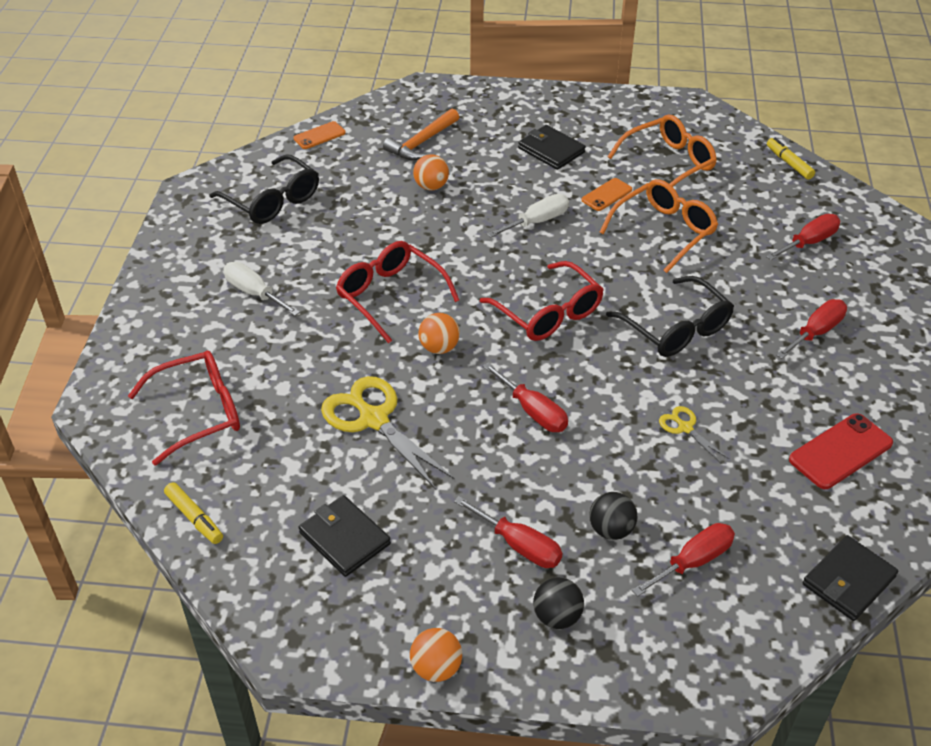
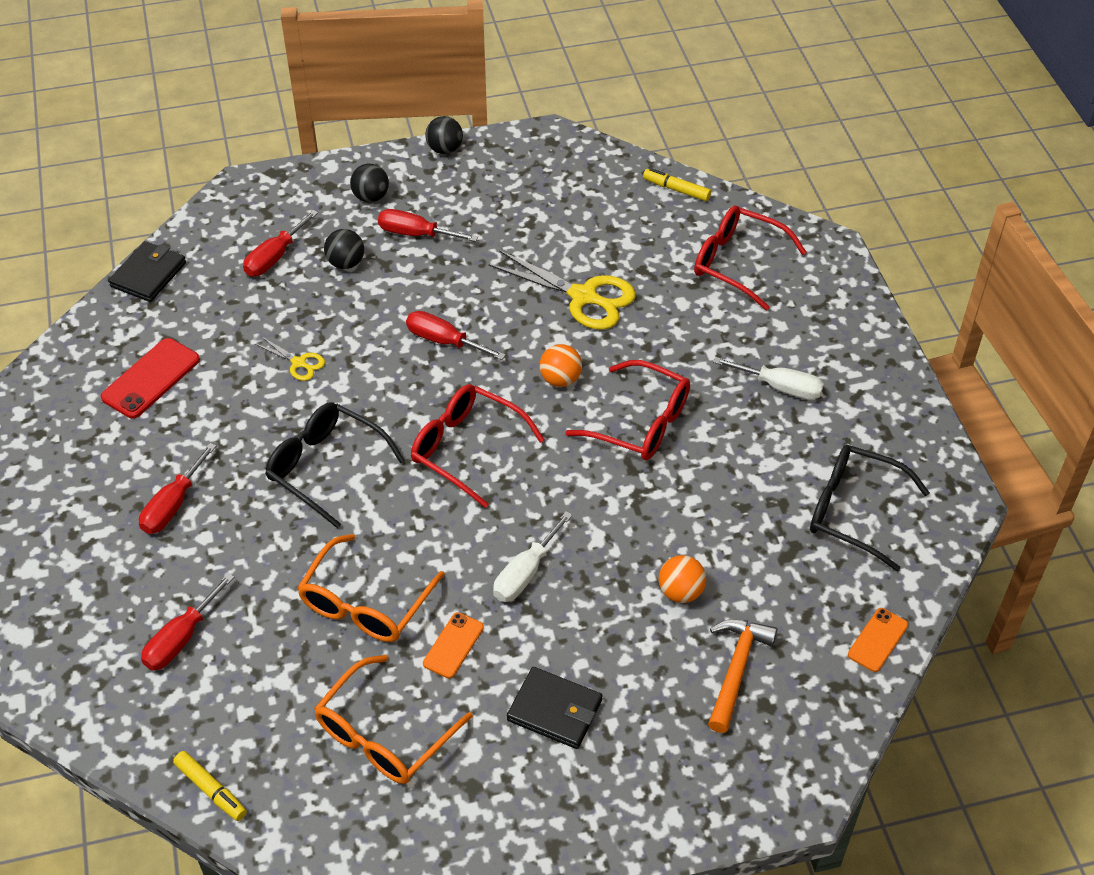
camera: 160 degrees right, 5 degrees up
red glasses [128,351,240,466] -> red glasses turned 75 degrees clockwise [694,206,807,310]
black wallet [299,495,391,577] -> none
orange ball [410,628,462,682] -> black ball [425,116,463,154]

